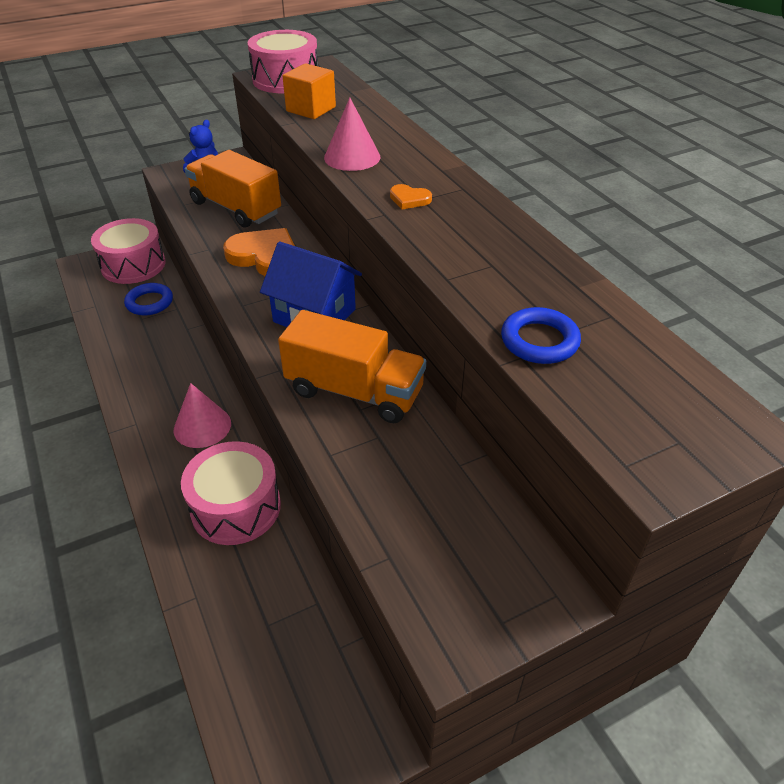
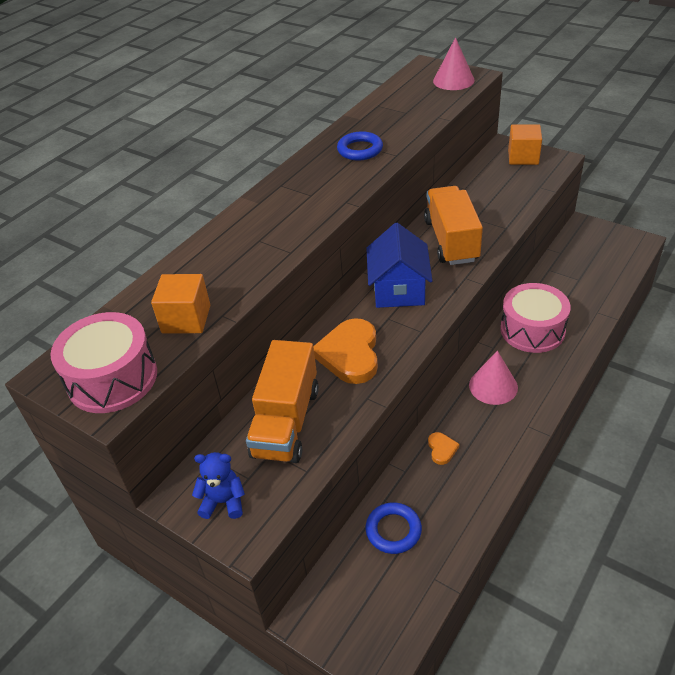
camera: 115 degrees left, 0 degrees up
pink drum [91,218,166,284] -> none
pink cone [324,98,380,171] -> pink cone moved to [433,37,475,90]
orange heart [390,184,432,209] -> orange heart moved to [428,432,459,465]
blue ring [501,307,581,364] -> blue ring moved to [337,131,383,161]
none -> orange cube [508,125,542,165]

